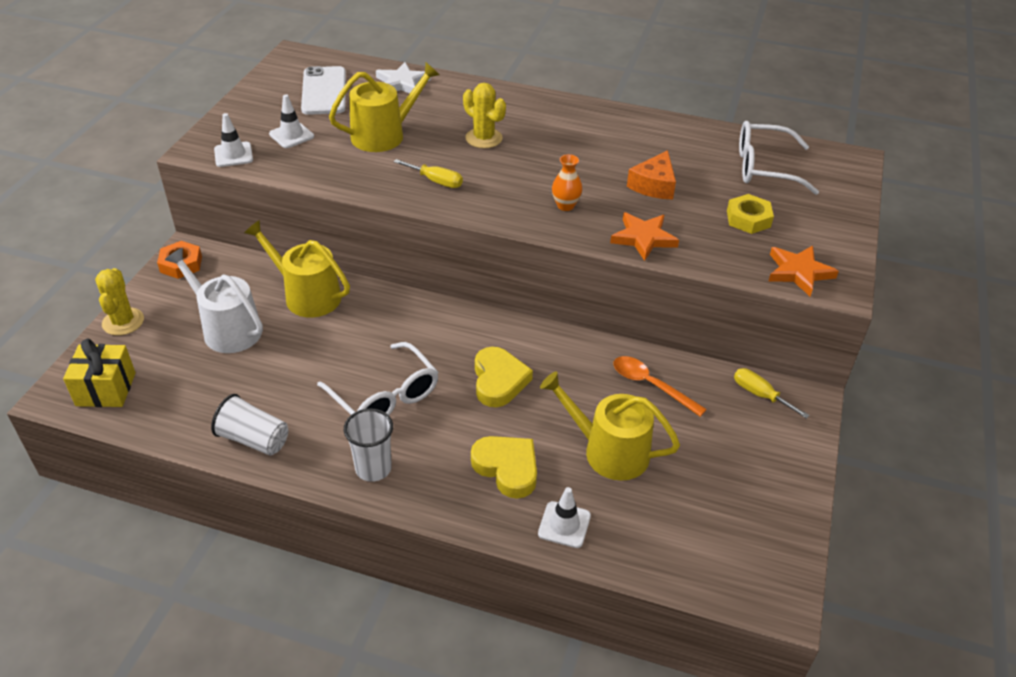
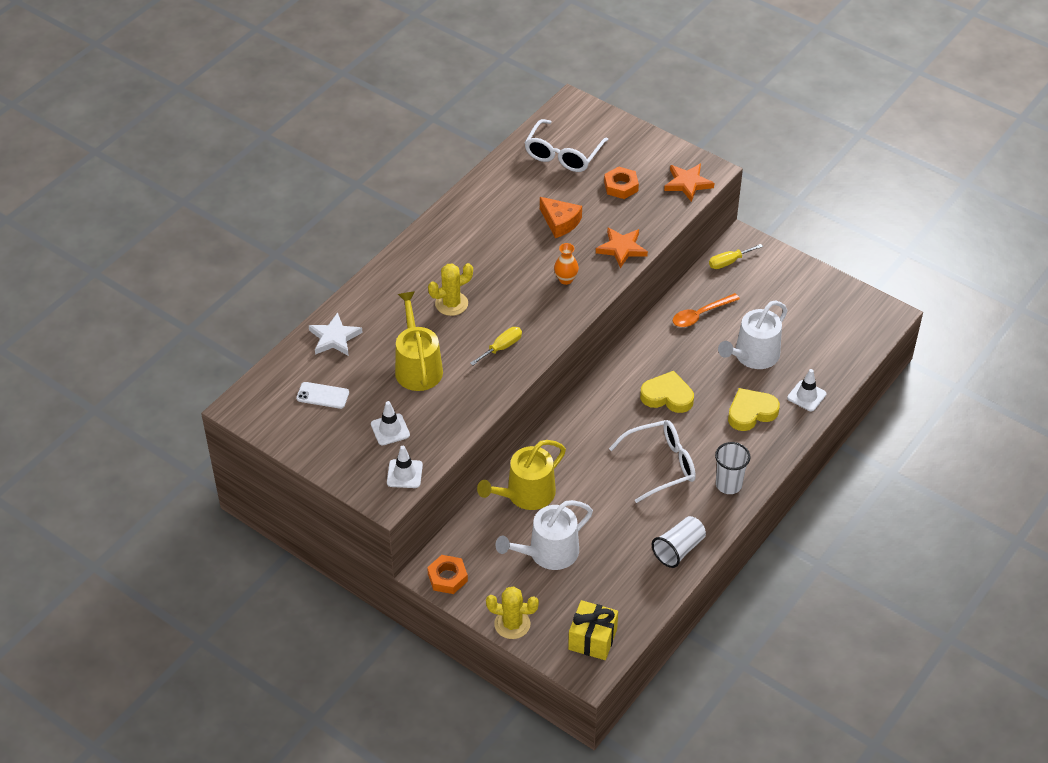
camera: 70 degrees left, 5 degrees up
white phone [301,66,346,115] -> white phone [296,382,349,409], size x0.60
yellow watering can [540,371,680,481] -> white watering can [718,301,788,369]
yellow nut [727,194,774,234] -> orange nut [604,166,639,199]

